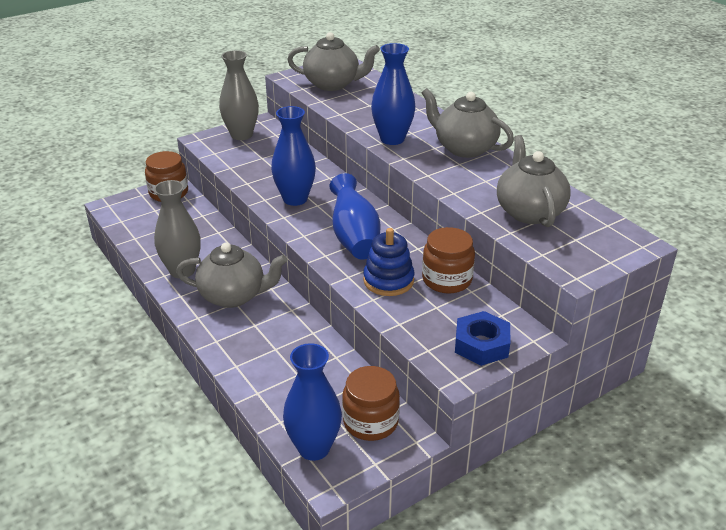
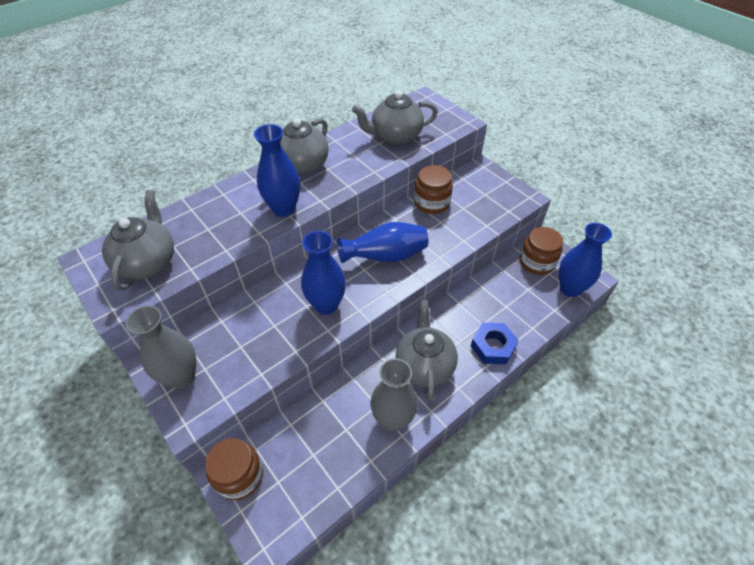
camera: 95 degrees left, 15 degrees up
blue stacking toy [363,228,414,296] -> none
blue nut [455,311,510,366] -> blue nut moved to [471,322,519,364]

